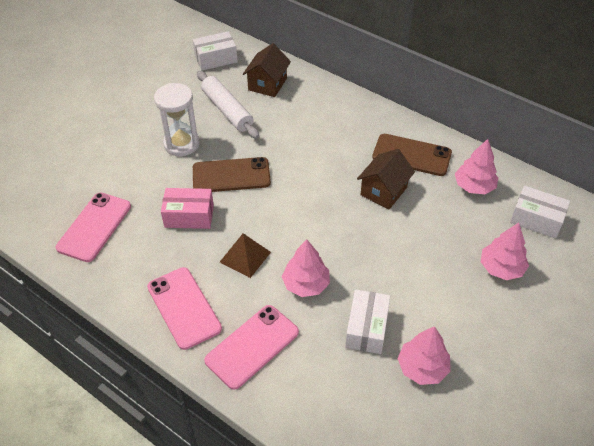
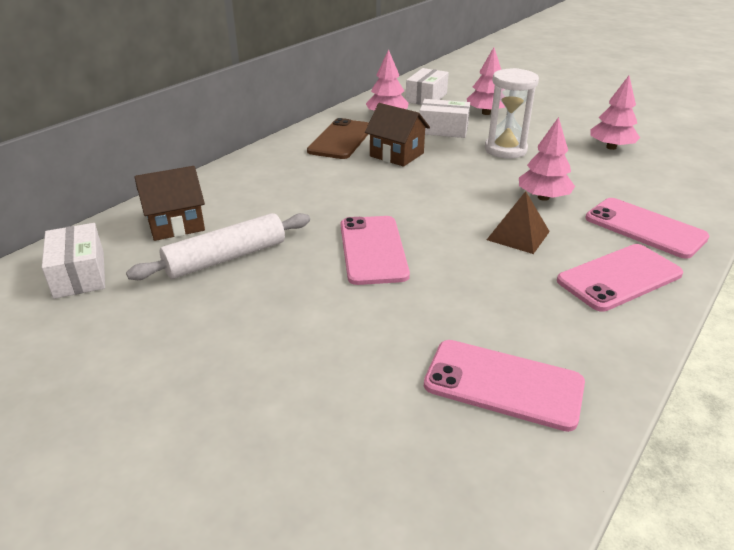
camera: 90 degrees left, 15 degrees down
white hourglass [154,83,200,156] -> white hourglass moved to [485,68,539,159]
pink box [161,188,214,229] -> none
brown phone [193,157,271,192] -> pink phone [341,216,410,285]
brown house [243,43,291,97] -> brown house turned 45 degrees counterclockwise [134,166,205,241]
white box [345,289,390,354] -> white box moved to [420,99,470,138]

